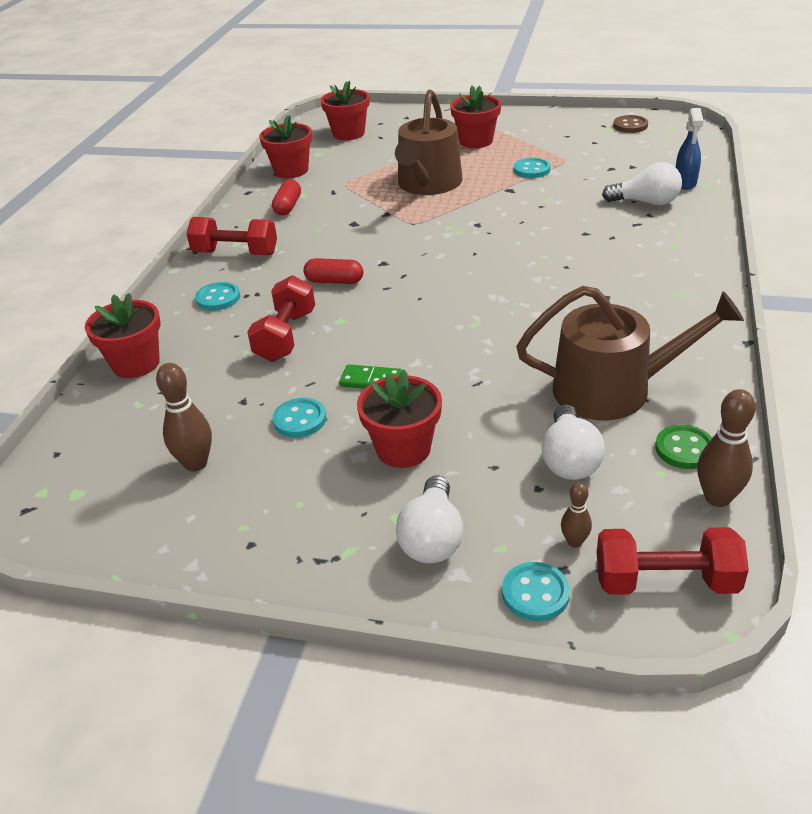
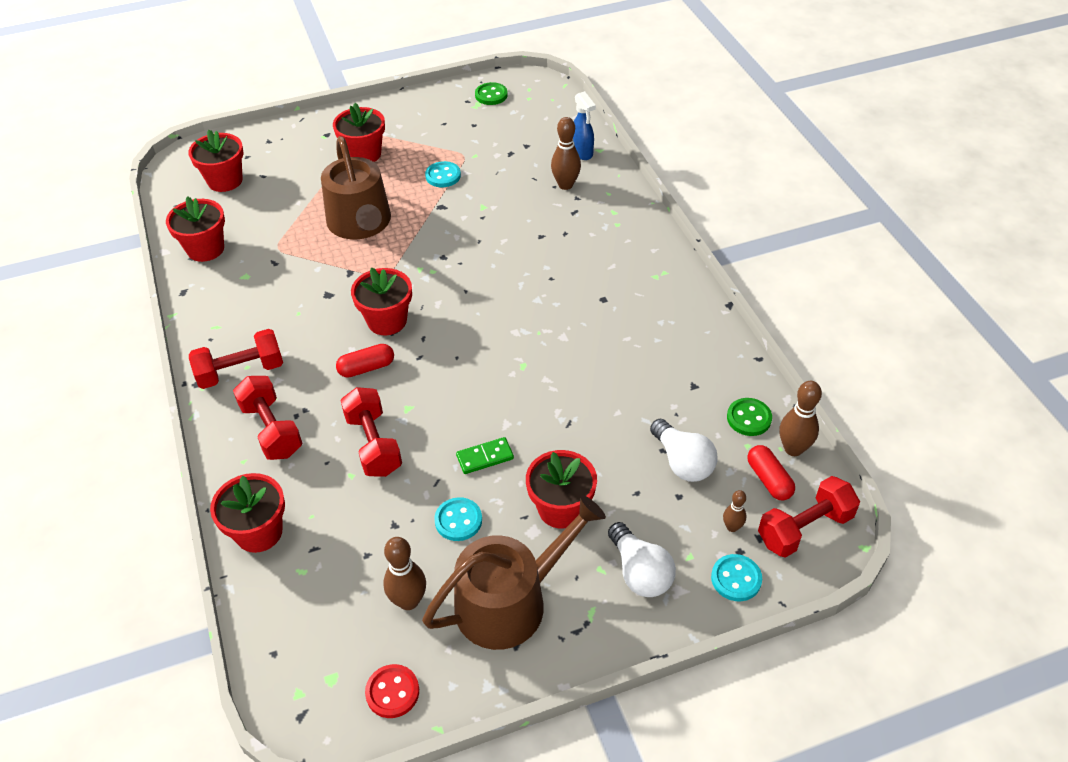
camera: 35 degrees left, 10 degrees up
turquoise button [195,282,240,311] -> red dumbbell [233,376,302,460]
red capsule [272,179,301,215] -> red capsule moved to [747,445,795,500]
brown watering can [516,286,744,420] -> brown watering can moved to [422,495,606,650]
white light bulb [602,162,682,205] -> brown bowling pin [551,117,581,190]
brown button [613,115,648,133] -> green button [475,82,508,105]
none -> red flower pot [351,267,412,335]
none -> red button [365,664,419,718]

